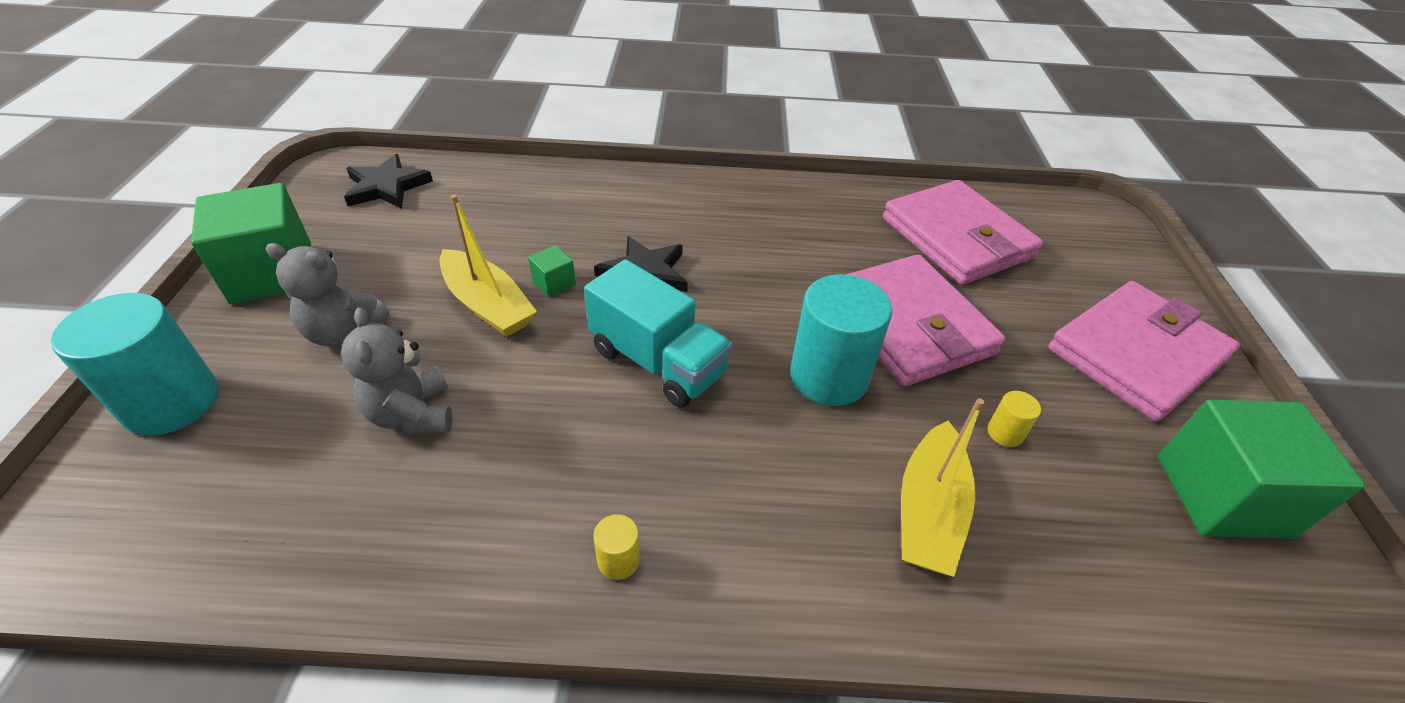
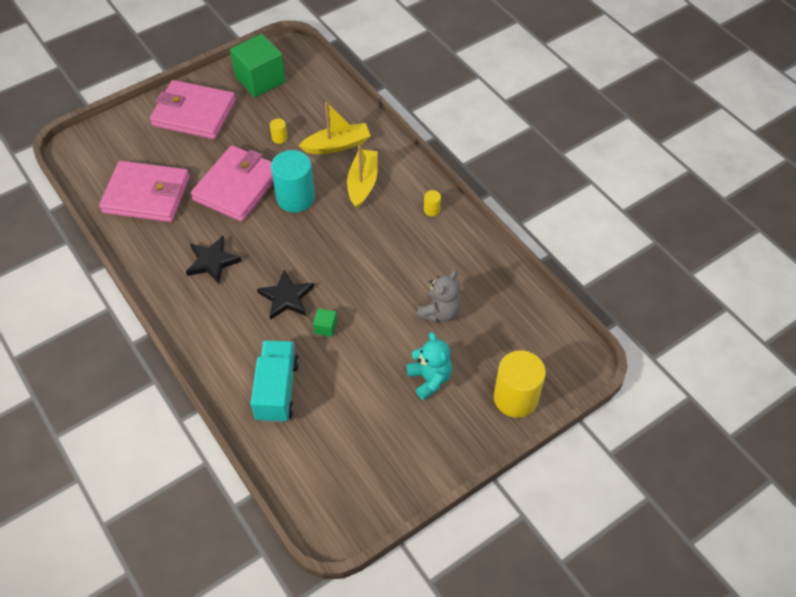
camera: 125 degrees left, 10 degrees up
turquoise cylinder [51,293,219,436] -> yellow cylinder [494,350,546,418]
green cube [191,183,311,304] -> none
grey teddy bear [265,243,390,347] -> turquoise teddy bear [406,332,452,400]
black star [344,154,433,209] -> black star moved to [186,236,242,284]
yellow boat [439,195,537,337] -> yellow boat moved to [347,145,378,209]
turquoise truck [584,259,733,408] -> turquoise truck moved to [251,340,299,423]
pink wallet [883,180,1043,285] -> pink wallet turned 75 degrees clockwise [99,161,189,222]

